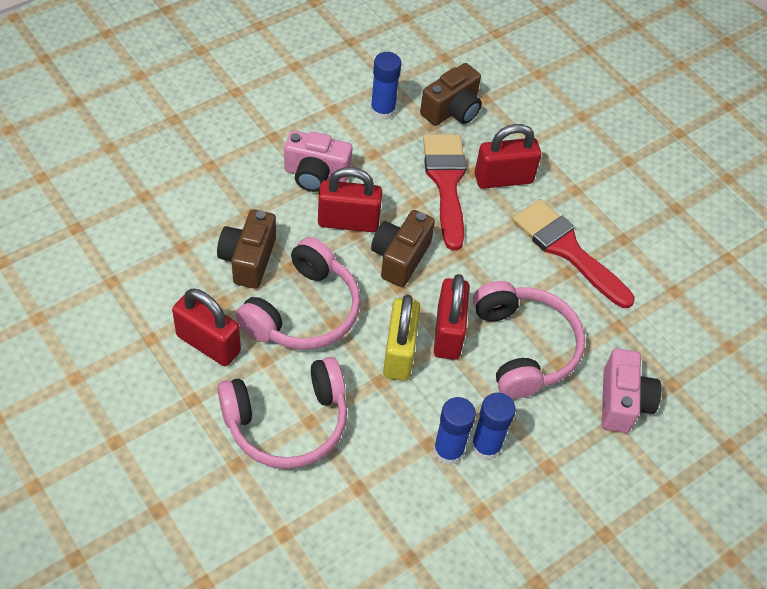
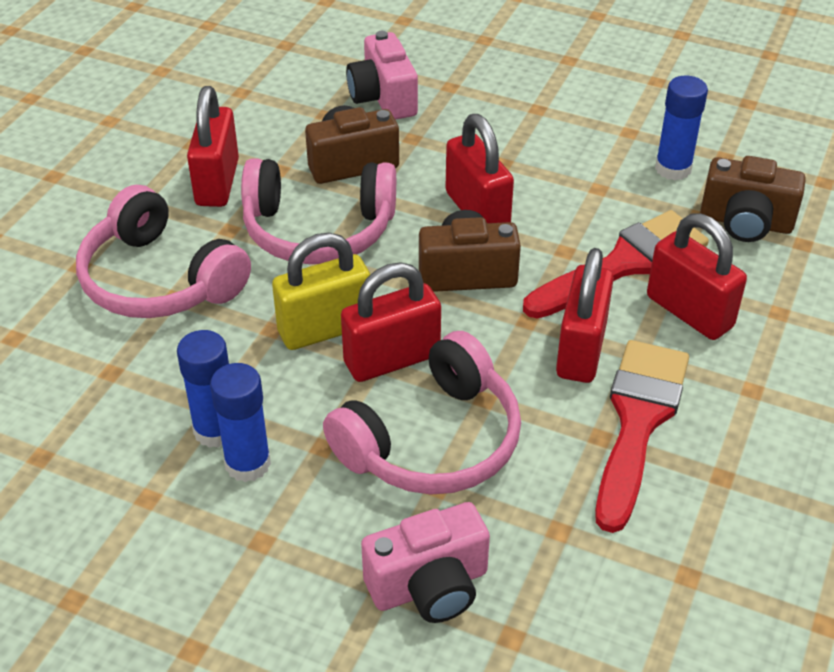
camera: 65 degrees right, 10 degrees down
pink camera [284,130,353,192] -> pink camera moved to [346,31,418,120]
none -> red padlock [556,248,614,383]

